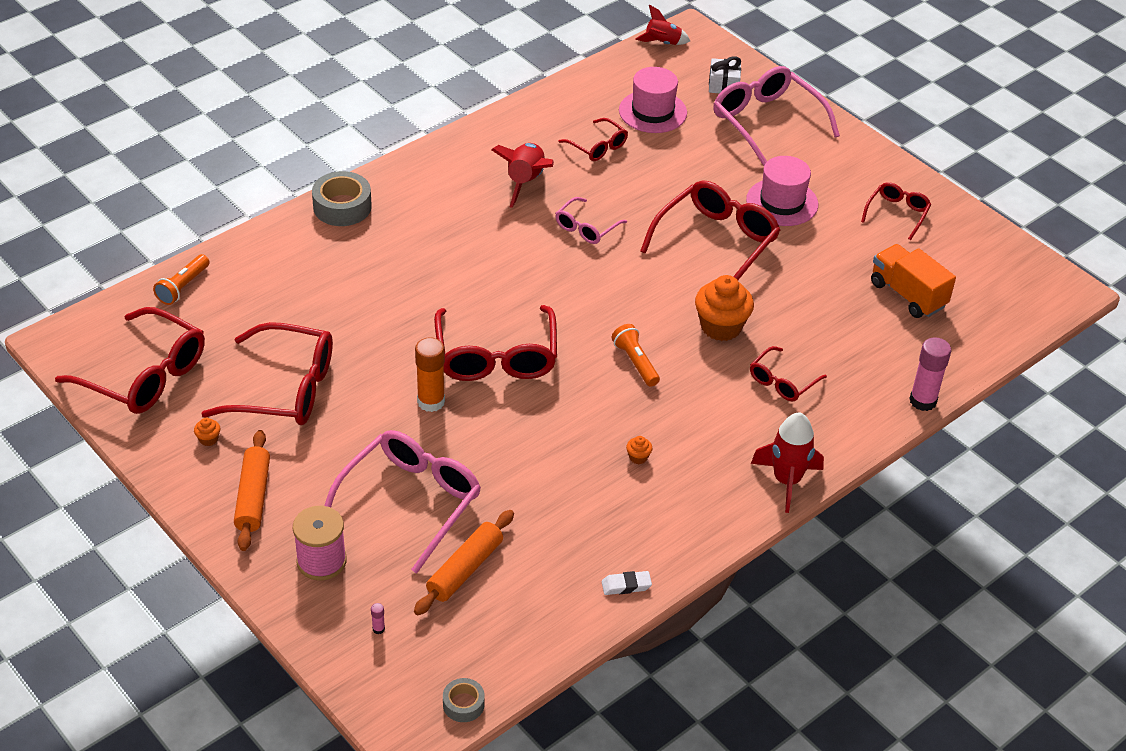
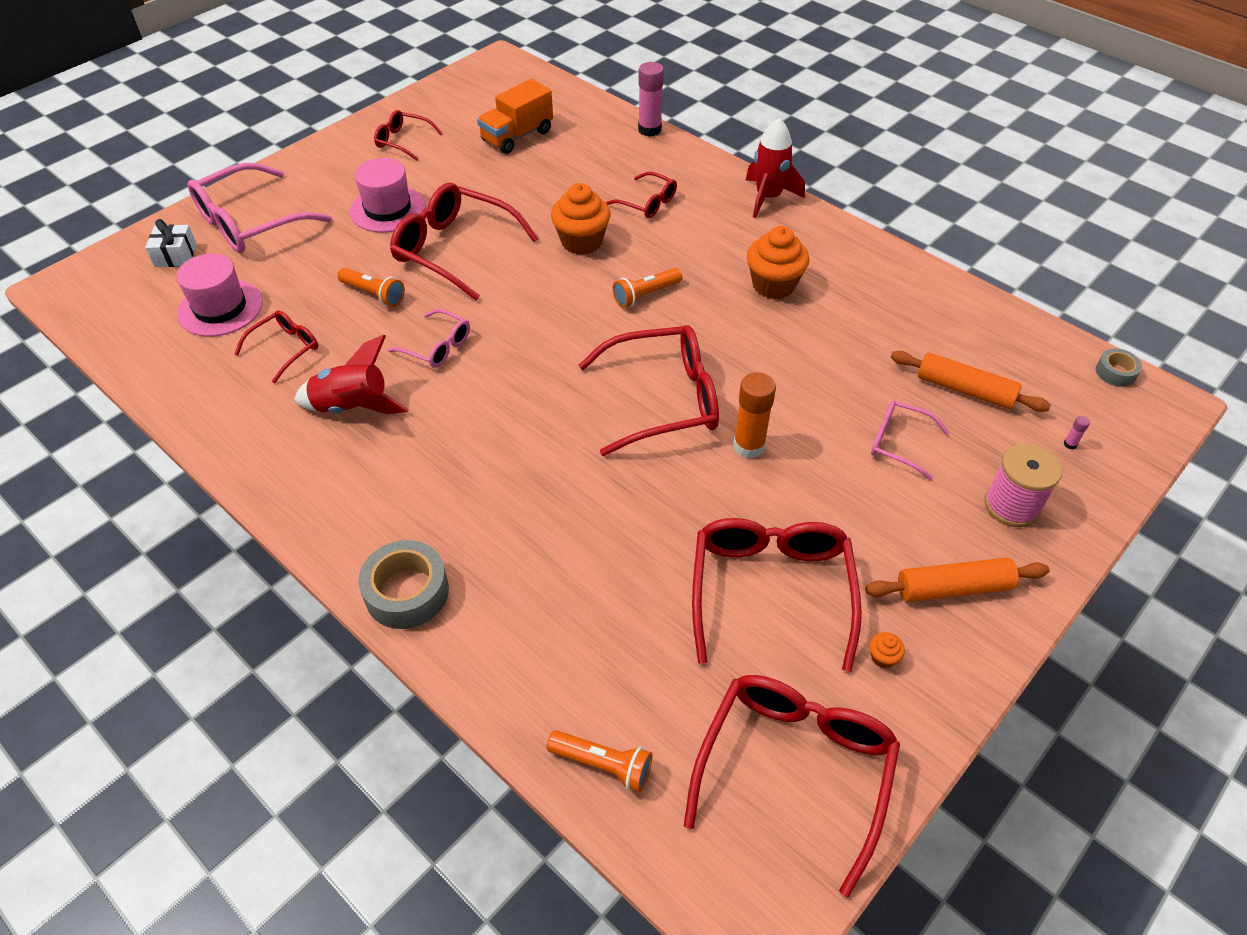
camera: 95 degrees left, 5 degrees up
pink glasses [324,430,481,574] -> pink glasses [871,400,949,480], size x0.53
white eraser [602,571,652,595] -> none
orange cupcake [626,436,652,464] -> orange cupcake [747,226,809,299], size x2.40
red rocket [635,5,690,45] -> none
none -> orange flashlight [338,268,405,307]

